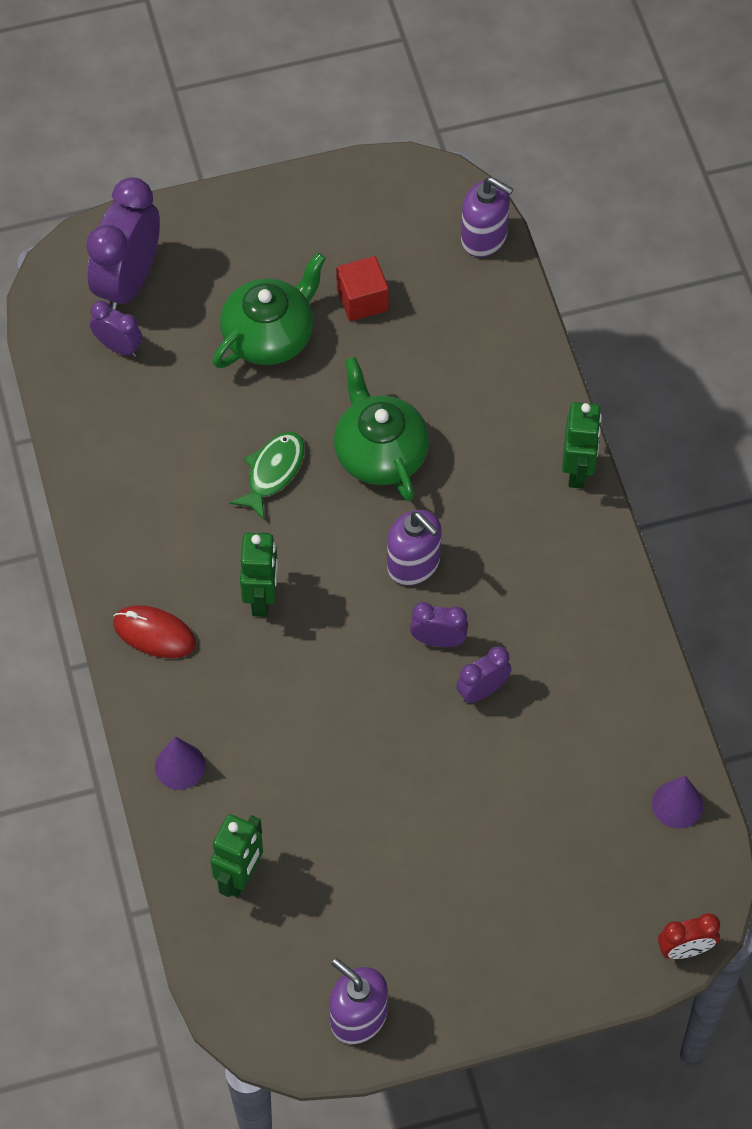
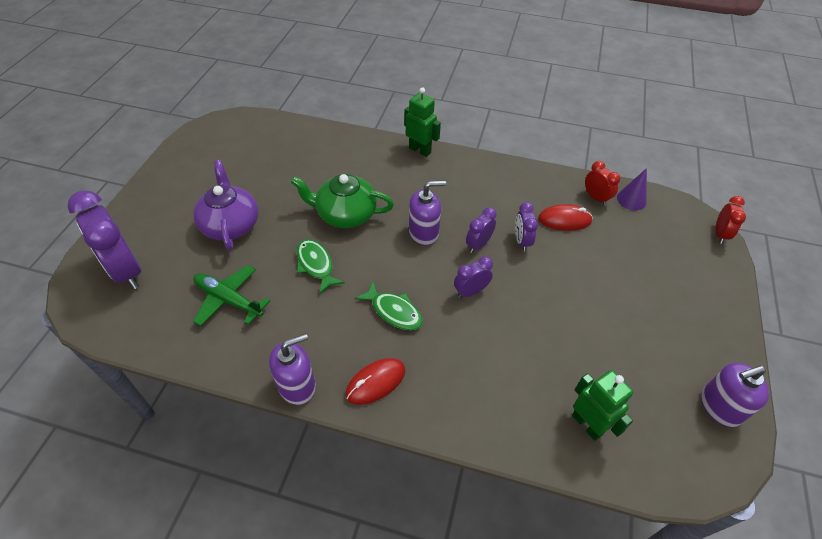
camera: 60 degrees left, 10 degrees down
purple clock [90,301,142,357] -> purple clock moved to [454,257,493,298]
purple cone [155,737,206,790] -> none
green teapot [213,253,326,368] -> purple teapot [193,160,258,250]
green robot [240,533,278,617] -> green fish [355,281,423,330]
red cube [336,256,389,321] -> none
purple soap dispenser [461,177,513,257] -> purple soap dispenser moved to [269,333,316,405]
none -> green plane [193,265,270,326]
none -> red mouse [538,204,593,231]
none -> red clock [585,161,620,206]

